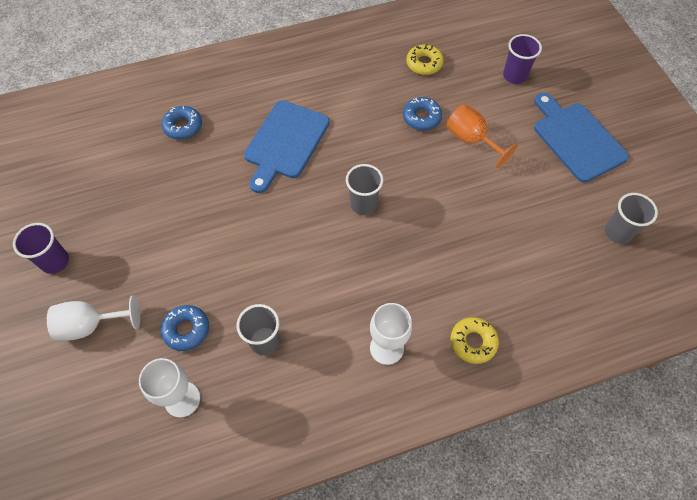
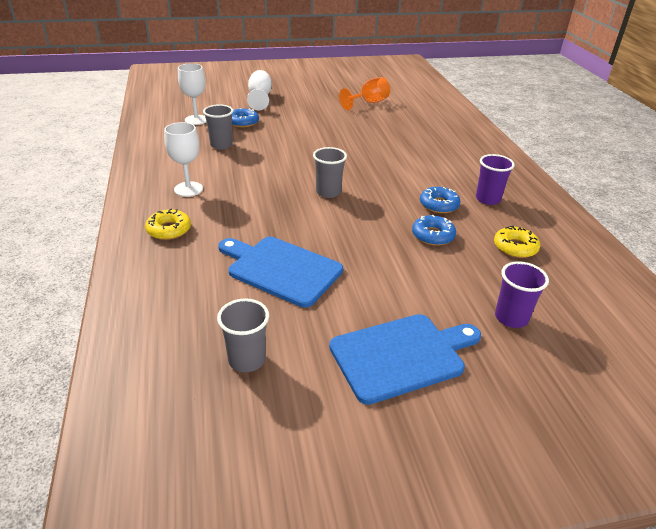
camera: 95 degrees right, 25 degrees down
purple cup [13,223,69,274] -> purple cup moved to [476,154,515,205]
blue donut [162,106,202,140] -> blue donut moved to [420,187,461,213]
blue cutting board [244,100,330,193] -> blue cutting board moved to [218,237,343,308]
orange goblet [446,104,518,168] -> orange goblet moved to [339,77,390,110]

